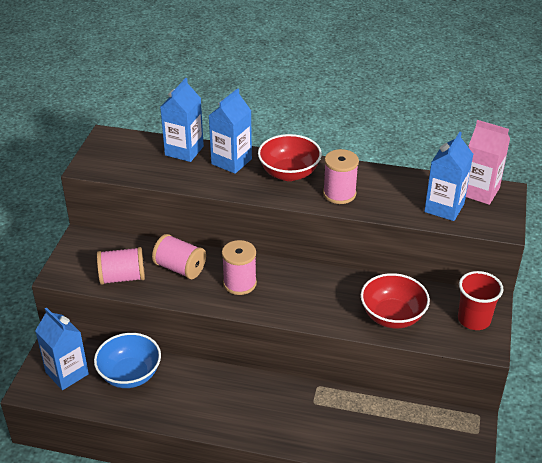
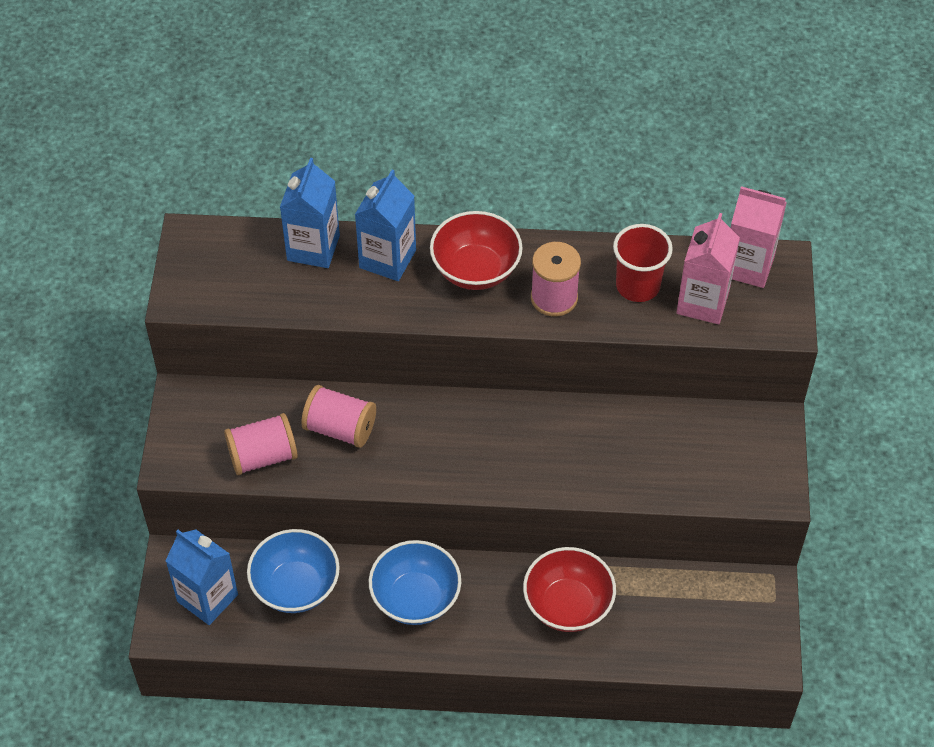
camera: 10 degrees left, 15 degrees up
pink spool [222,240,257,295] -> none
red bowl [361,273,430,328] -> red bowl moved to [523,547,616,632]
blue carton [424,132,473,221] -> pink carton [676,213,740,324]
red cup [458,271,504,330] -> red cup moved to [613,224,673,302]
none -> blue bowl [369,540,461,625]

